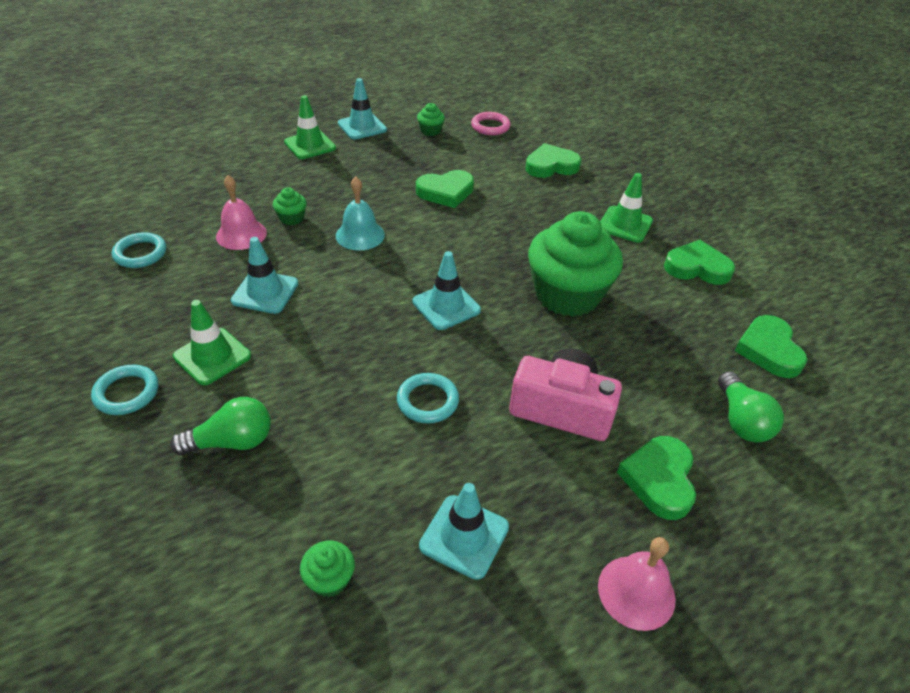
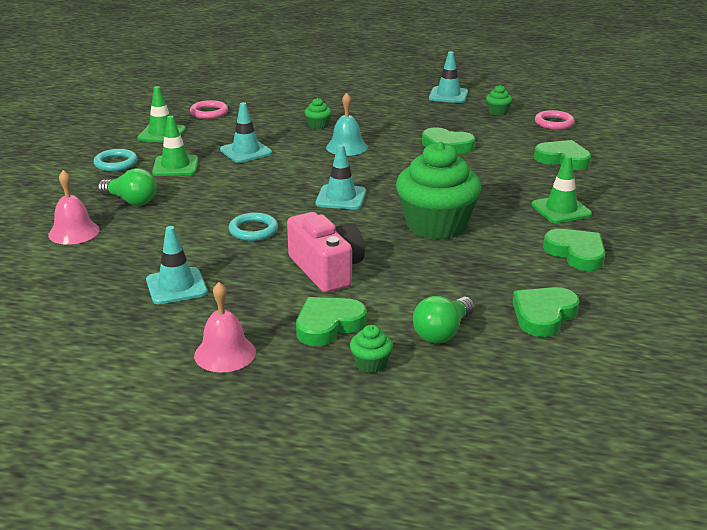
camera: 45 degrees right, 15 degrees down
turquoise ring [112,232,166,268] -> pink ring [190,100,228,119]
pink bell [216,175,267,250] -> pink bell moved to [48,170,100,245]
green traffic cone [284,95,336,159] -> green traffic cone moved to [137,86,186,142]
green cupcake [300,540,355,597] -> green cupcake moved to [350,325,393,373]

